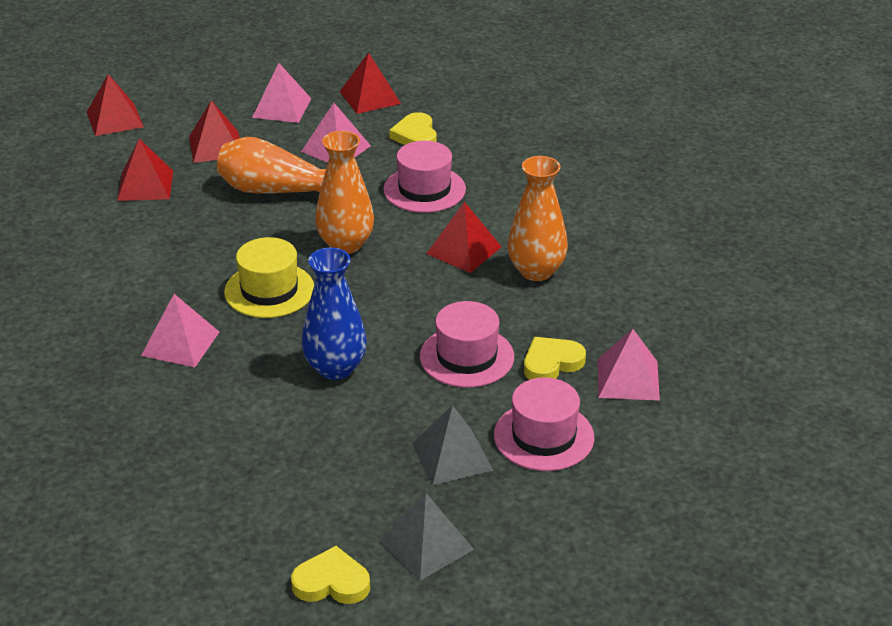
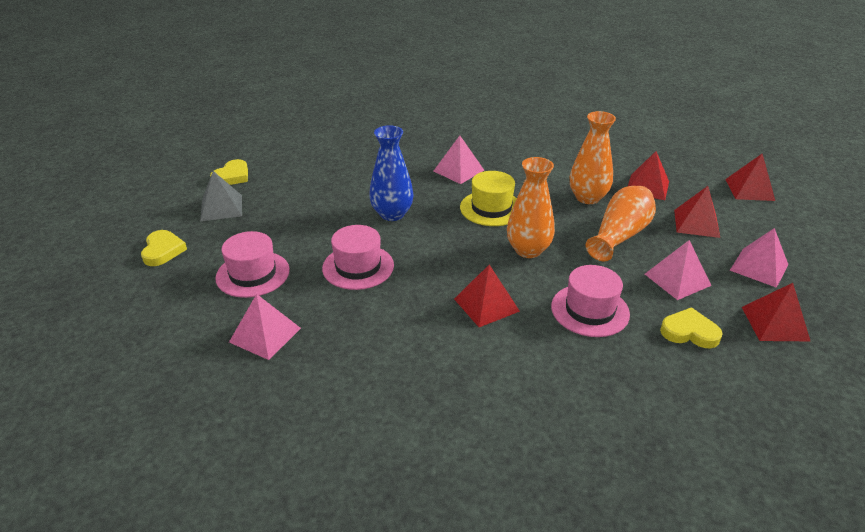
camera: 115 degrees right, 0 degrees up
grey pyramid [412,405,493,485] -> none
orange vase [507,156,568,281] -> orange vase moved to [570,111,616,204]
yellow heart [524,337,586,380] -> yellow heart moved to [141,230,187,266]

